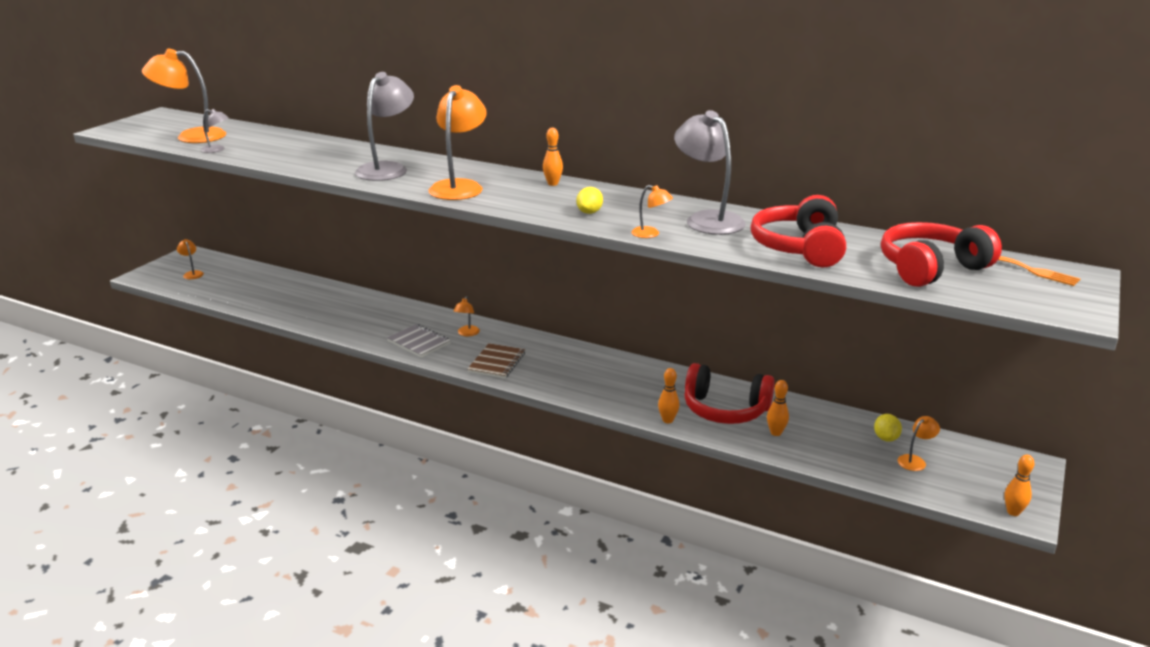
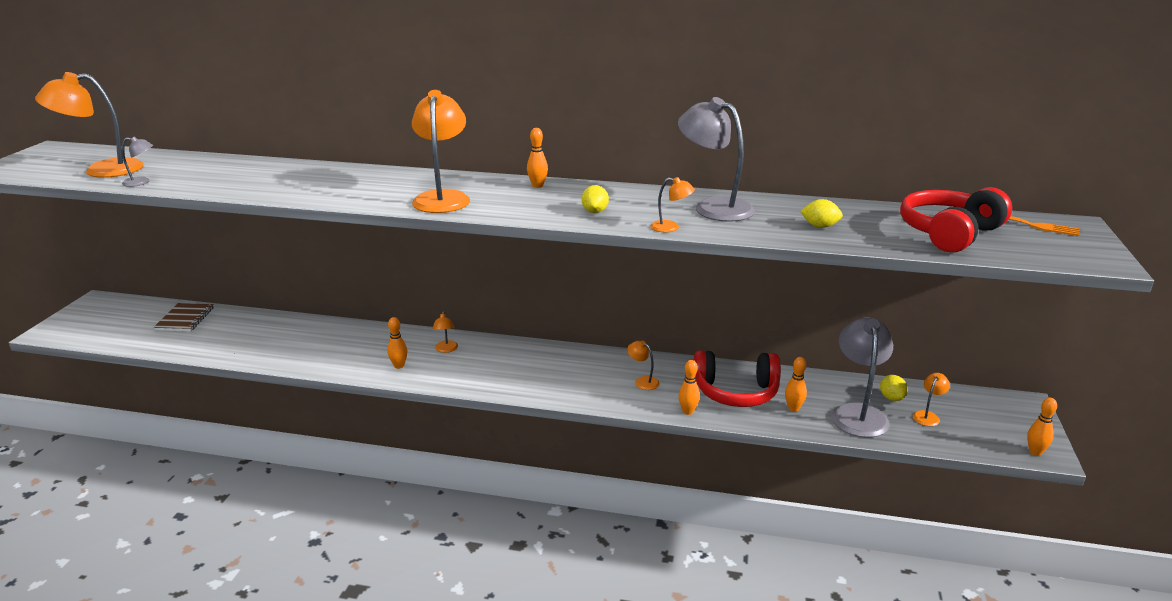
camera: 15 degrees left, 0 degrees up
orange lamp [177,239,204,279] -> orange lamp moved to [627,341,660,390]
grey lamp [355,72,414,181] -> grey lamp moved to [831,318,893,437]
grey notebook [387,324,451,358] -> orange bowling pin [387,317,407,369]
brown notebook [467,343,525,379] -> brown notebook moved to [153,303,214,331]
red headphones [751,195,846,267] -> yellow lemon [800,199,843,228]

